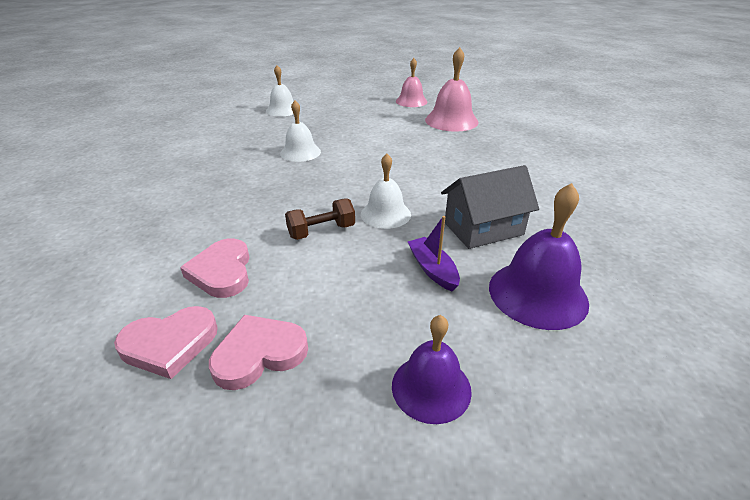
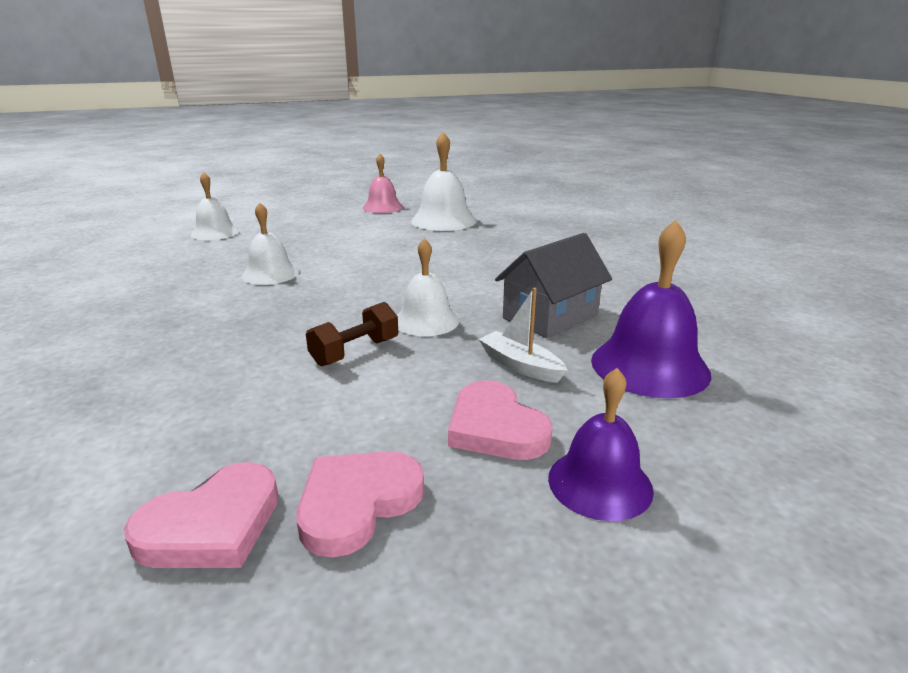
camera: 20 degrees left, 10 degrees down
pink heart [180,239,250,298] -> pink heart moved to [448,380,552,460]
purple boat [408,216,460,291] -> white boat [479,288,568,383]
pink bell [425,47,479,132] -> white bell [411,132,477,231]

